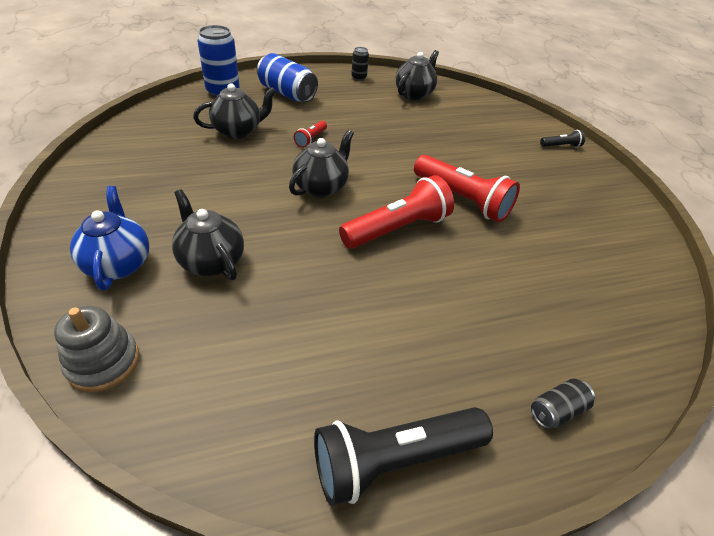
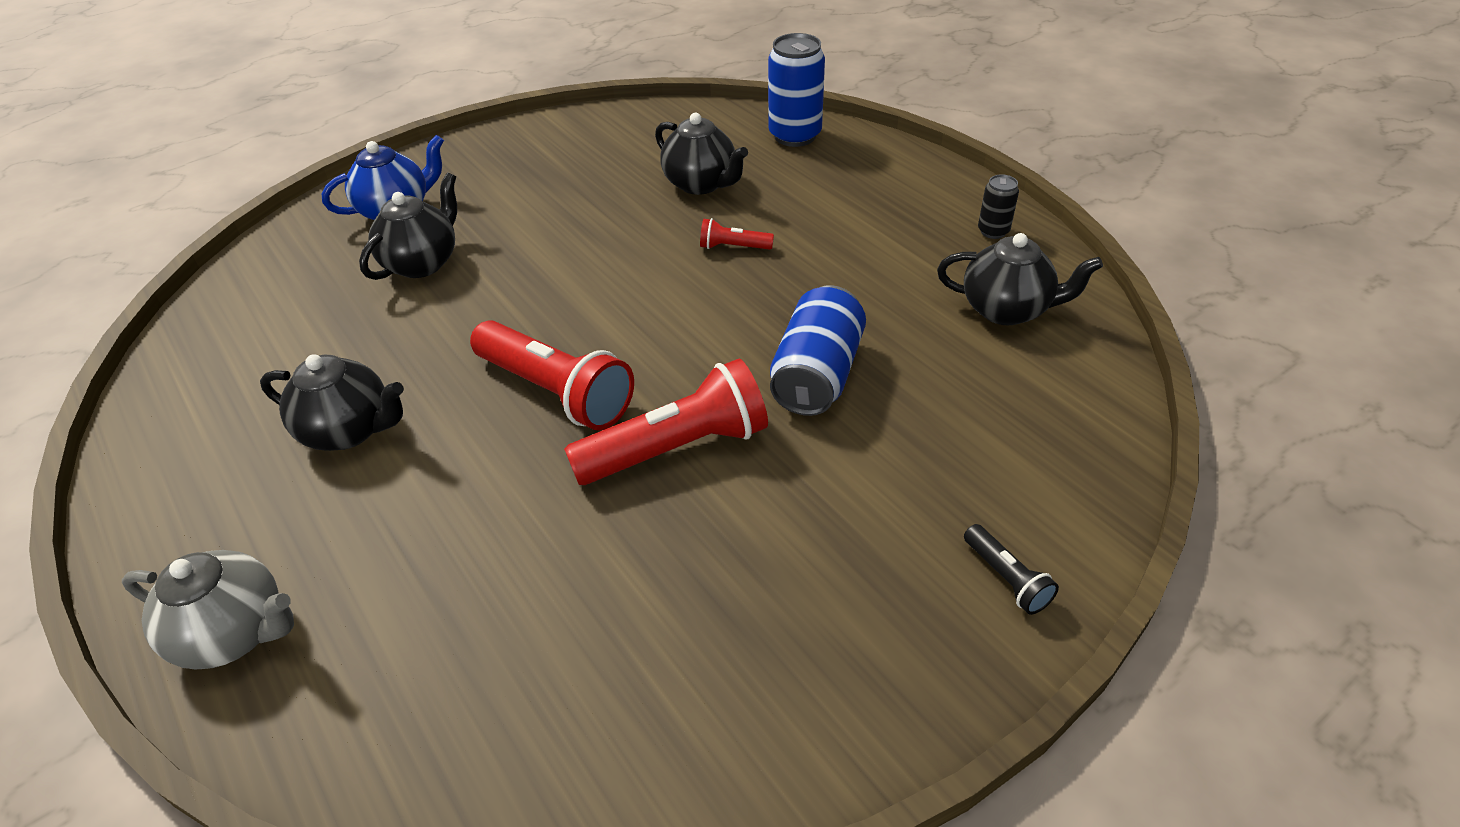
camera: 75 degrees right, 0 degrees up
grey stacking toy [54,306,139,392] -> none
blue can [257,53,318,102] -> blue can moved to [770,285,866,416]
black teapot [289,130,354,198] -> black teapot moved to [260,354,404,451]
black flashlight [314,407,493,506] -> none
red flashlight [414,155,520,222] -> red flashlight turned 135 degrees counterclockwise [564,359,768,485]
black can [531,379,595,429] -> grey teapot [122,550,294,669]

